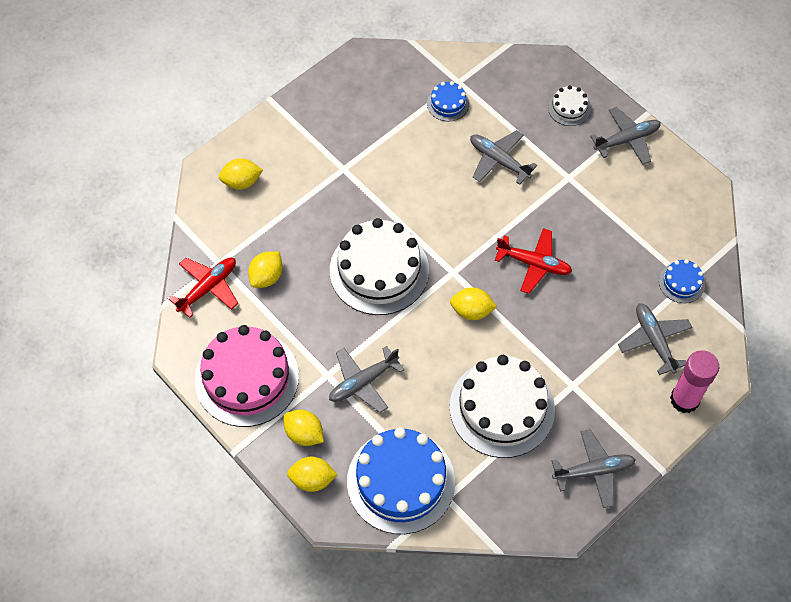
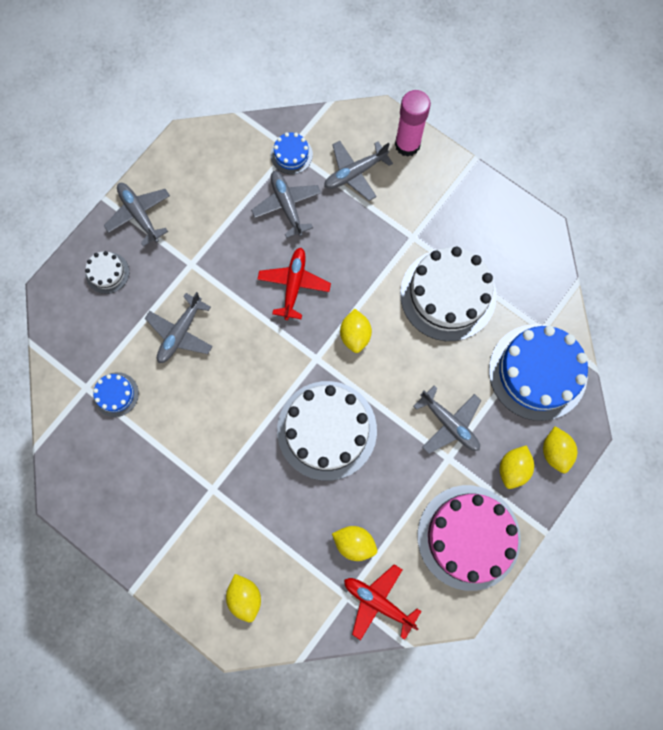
camera: 100 degrees left, 15 degrees up
grey plane [552,429,636,508] -> grey plane moved to [251,171,321,238]

